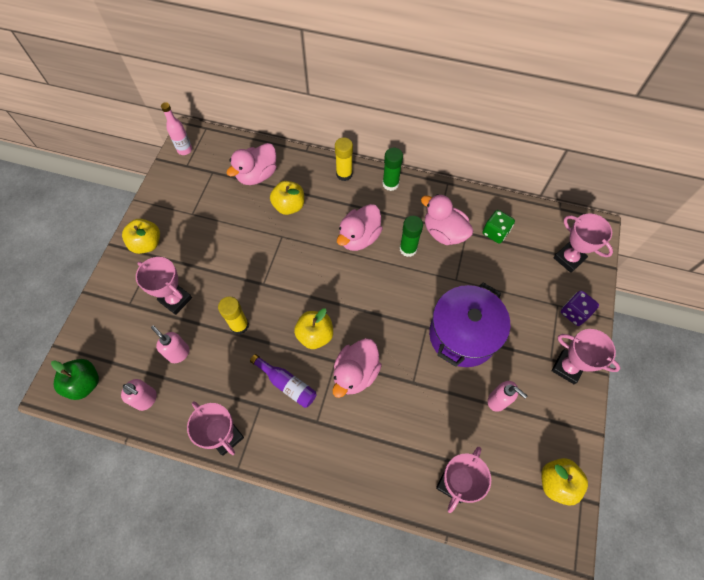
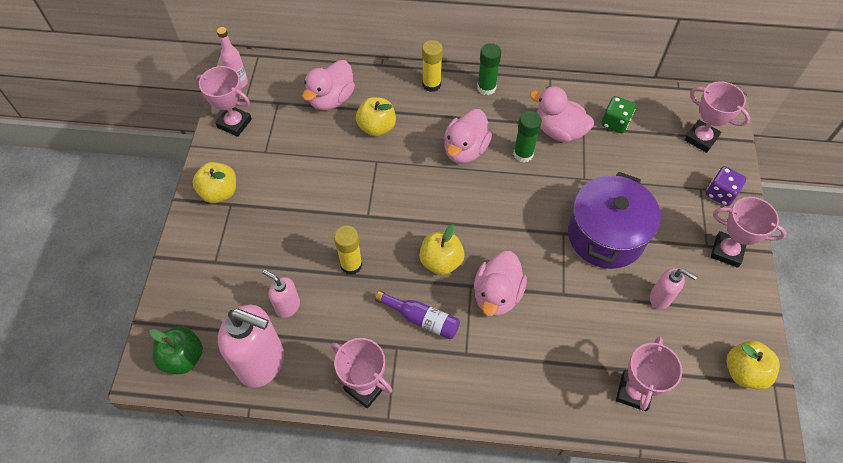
camera: 10 degrees left, 5 degrees down
pink soap dispenser [121,379,157,411] -> pink soap dispenser [218,304,284,388], size x1.93
pink trophy [136,257,192,315] -> pink trophy moved to [196,66,252,137]

